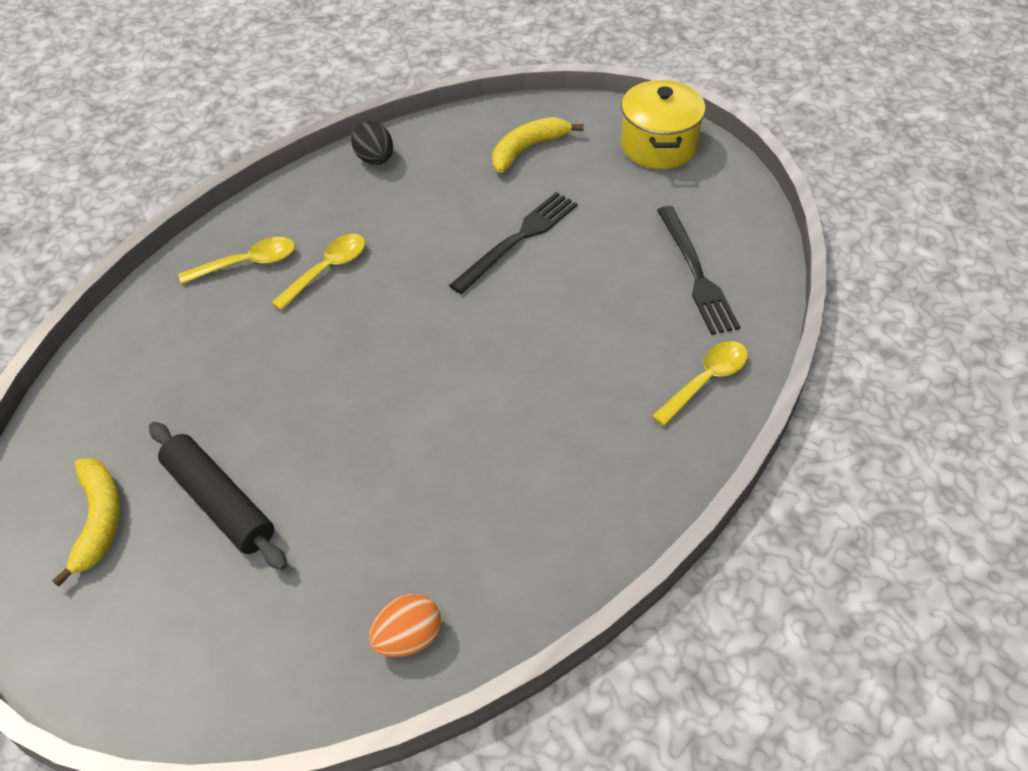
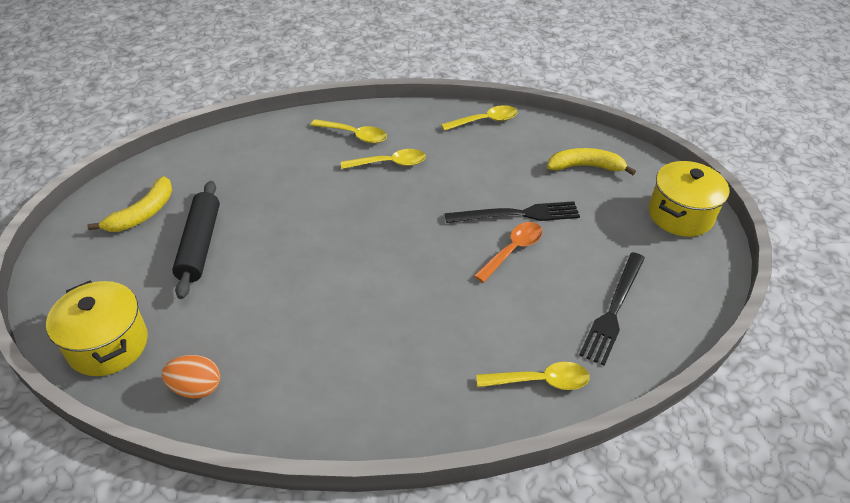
camera: 40 degrees right, 5 degrees down
black egg [351,121,393,165] -> yellow spoon [441,105,518,131]
none -> yellow pot [46,281,148,376]
none -> orange spoon [474,222,542,283]

